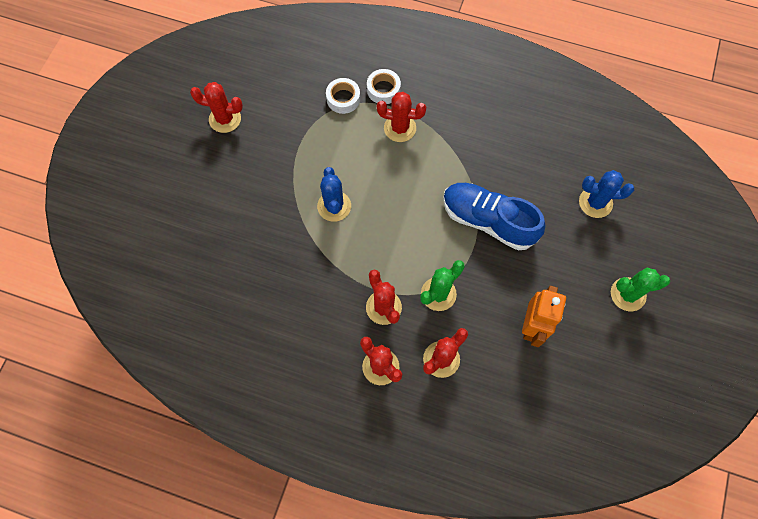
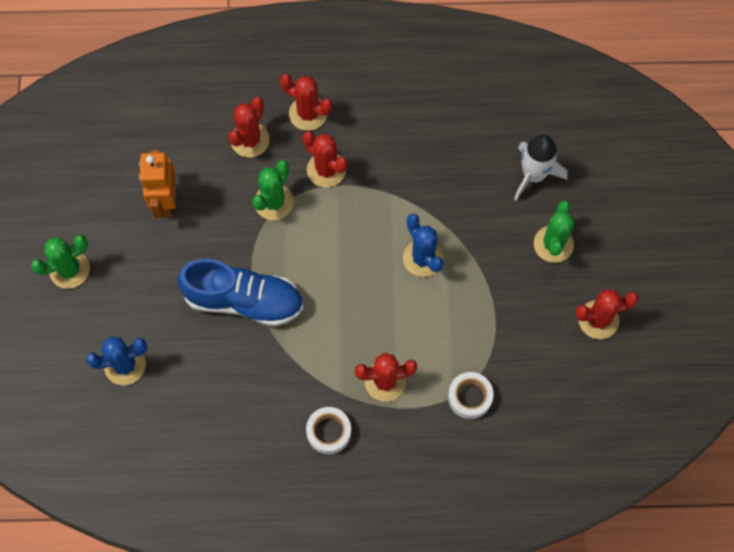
camera: 160 degrees right, 0 degrees up
white tape [367,69,401,104] -> white tape moved to [306,407,351,454]
none -> white rocket [514,134,568,201]
none -> green cactus [534,201,574,263]

